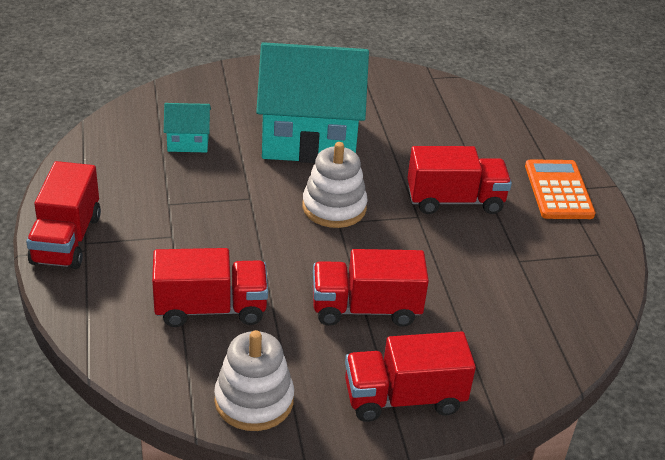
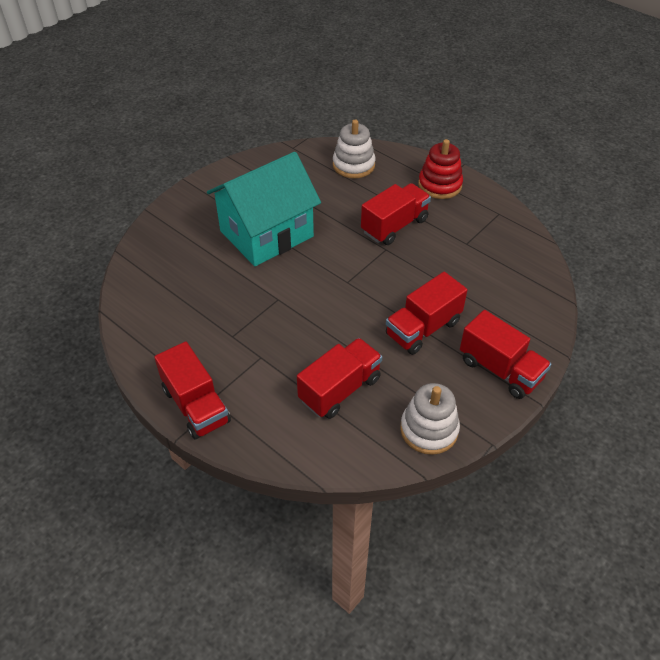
camera: 35 degrees left, 10 degrees up
turquoise house [164,103,211,152] -> none
white stacking toy [302,142,368,228] -> white stacking toy moved to [333,120,376,179]
red truck [345,331,476,422] -> red truck turned 90 degrees counterclockwise [460,310,551,399]
orange calculator [525,159,595,219] -> red stacking toy [418,139,463,199]

